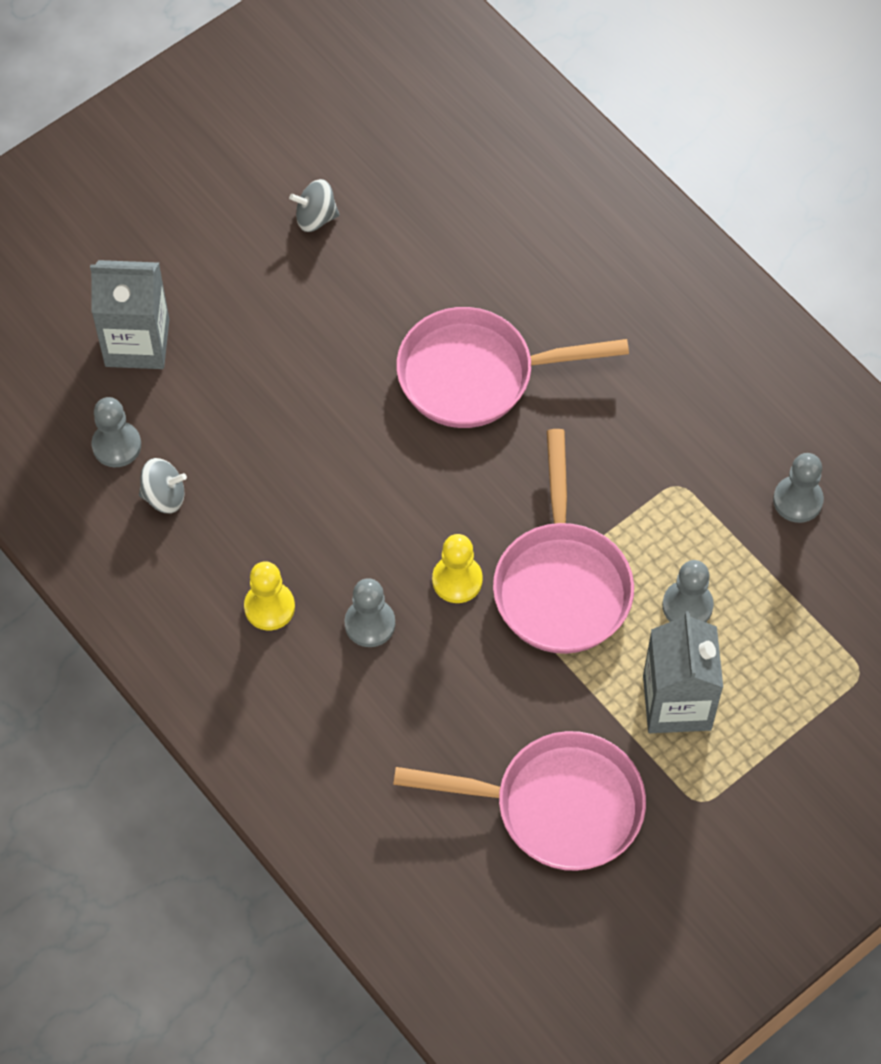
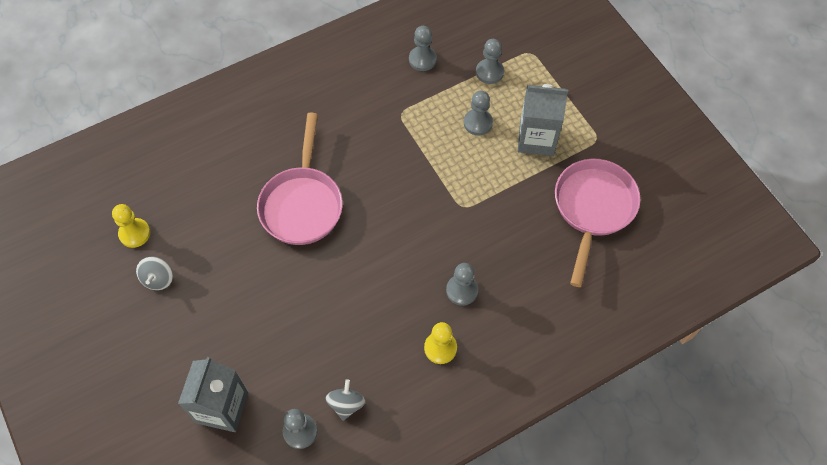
camera: 80 degrees left, 0 degrees up
yellow pawn [432,534,483,603] -> yellow pawn moved to [112,204,150,248]
pink pan [493,429,634,654] -> none
none -> grey pawn [476,39,504,84]

